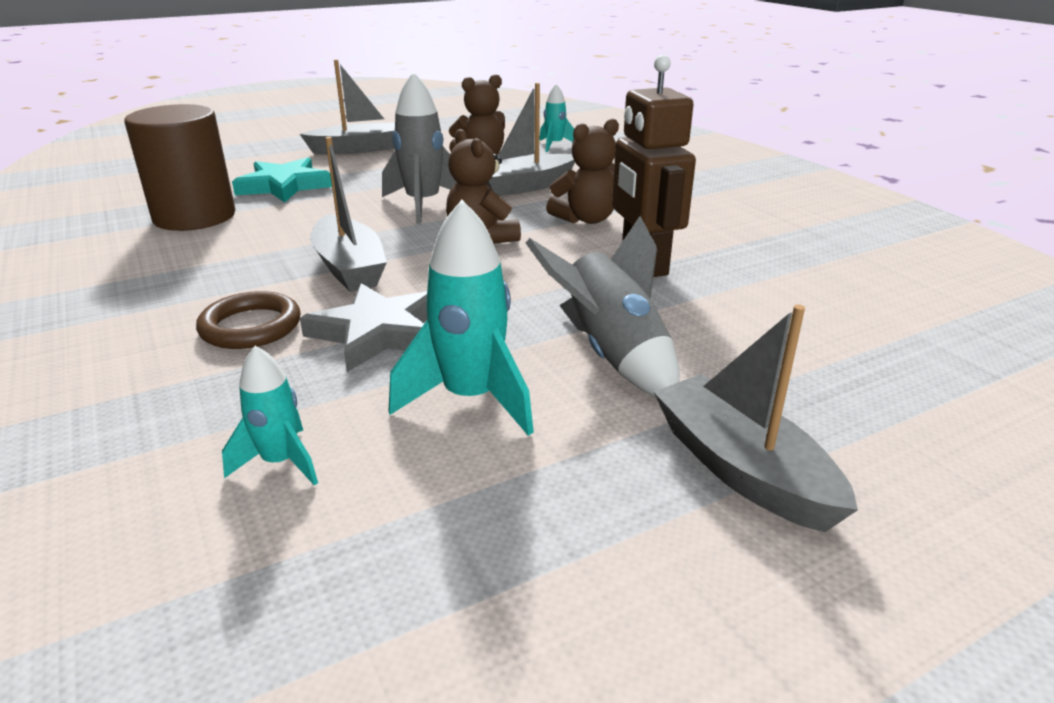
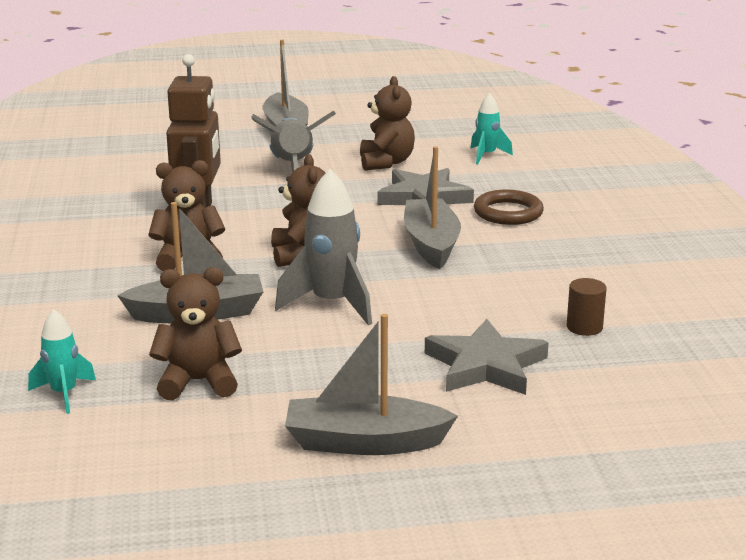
camera: 160 degrees left, 5 degrees down
brown cylinder [124,104,235,231] -> brown cylinder [567,278,606,336], size x0.41
turquoise star [232,157,332,202] -> grey star [425,319,549,395]
turquoise rocket [389,200,534,436] -> brown teddy bear [360,76,415,171]

